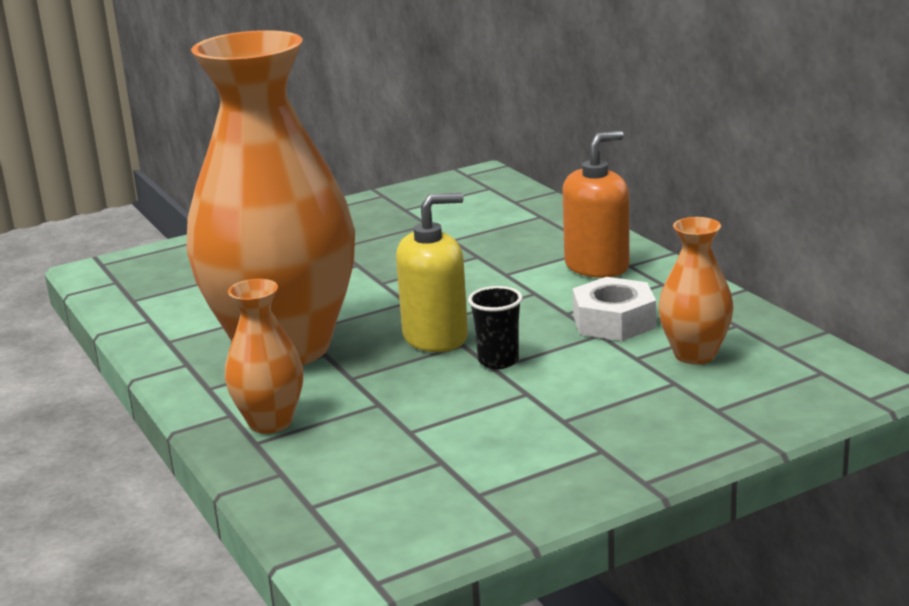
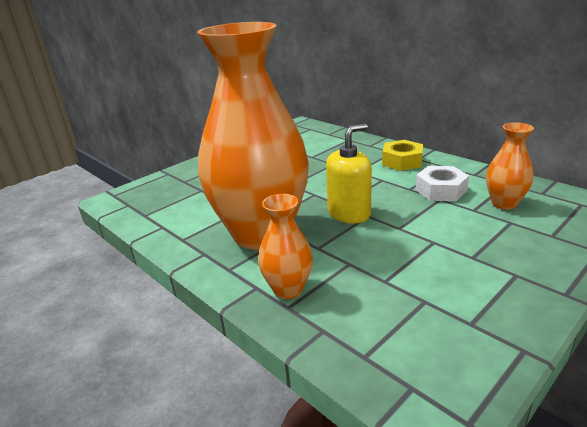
camera: 15 degrees left, 5 degrees up
black cup [468,286,523,369] -> none
orange soap dispenser [562,131,630,278] -> yellow nut [382,140,423,171]

